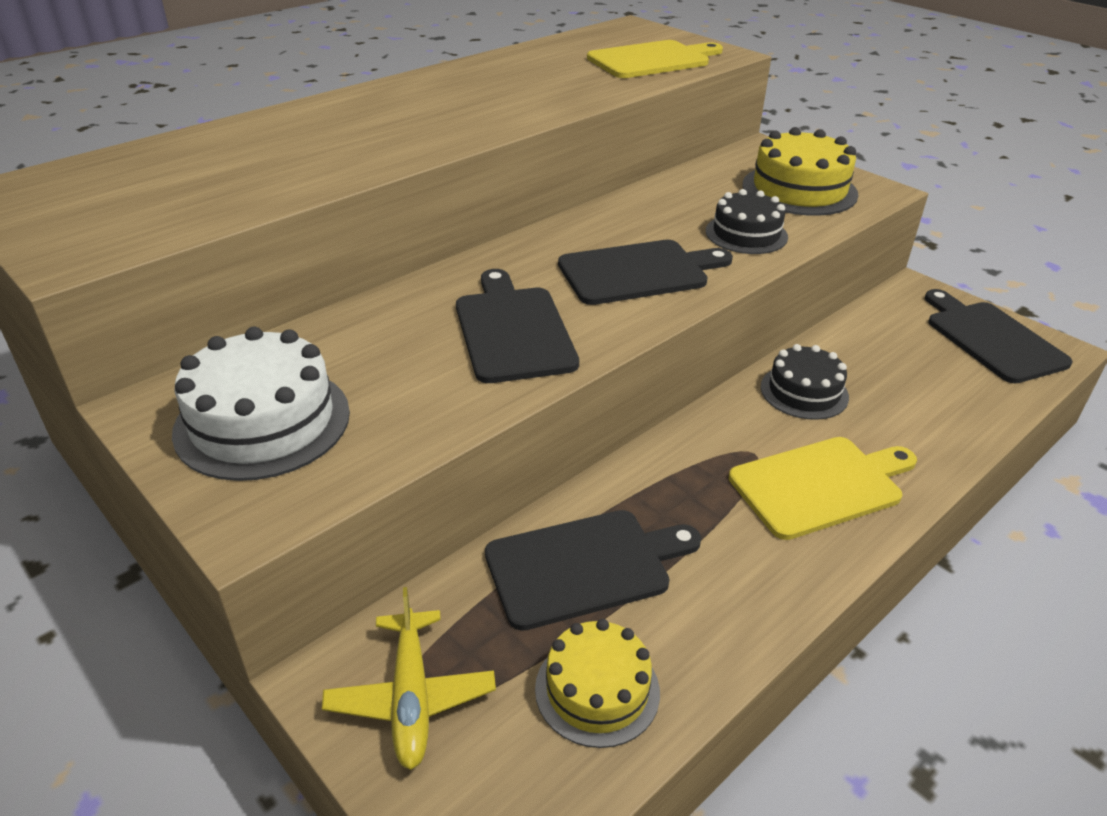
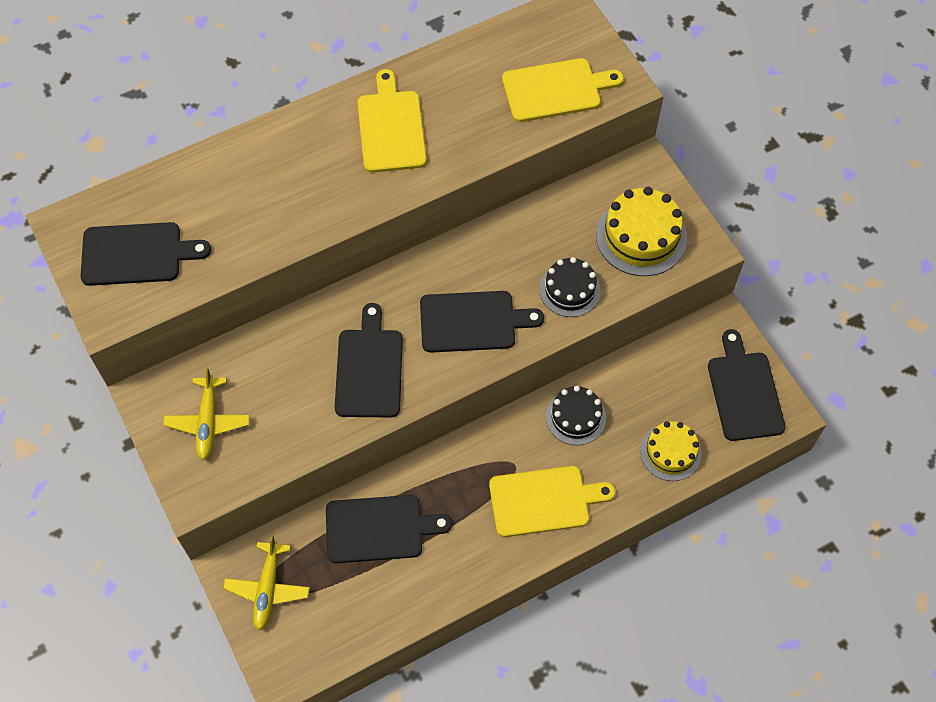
camera: 15 degrees right, 25 degrees up
white cake [172,327,350,481] -> yellow plane [163,367,250,460]
yellow cake [535,619,660,748] -> yellow cake moved to [640,421,702,481]
none -> black cutting board [80,222,211,286]
none -> yellow cutting board [358,69,427,173]

